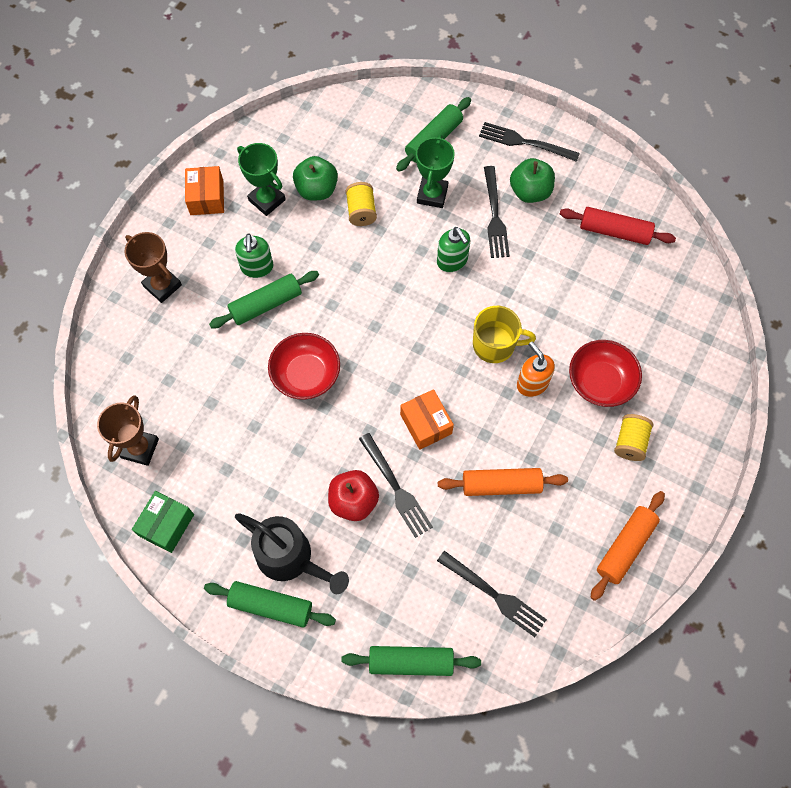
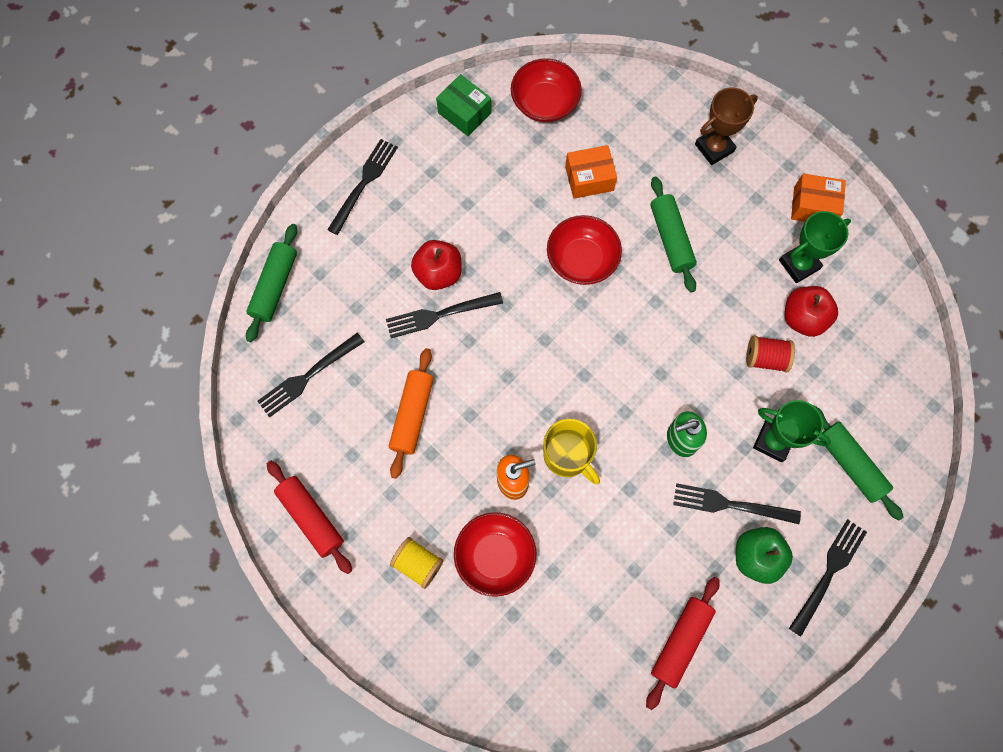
camera: 105 degrees right, 5 degrees up
brown trophy [97,395,159,466] -> red bowl [511,58,582,122]
green rolling pin [204,581,336,627] -> black fork [327,139,398,235]
green soap dispenser [235,233,274,278] -> none
black watering can [235,513,349,594] -> none
green apple [293,156,338,201] -> red apple [785,286,838,337]
yellow spool [346,182,377,226] -> red spool [746,336,795,372]
orange box [400,389,454,450] -> orange box moved to [565,145,617,199]
yellow mug [473,306,536,363] -> yellow mug turned 60 degrees counterclockwise [543,419,600,484]
orange rolling pin [591,491,665,601] -> red rolling pin [267,461,352,574]

